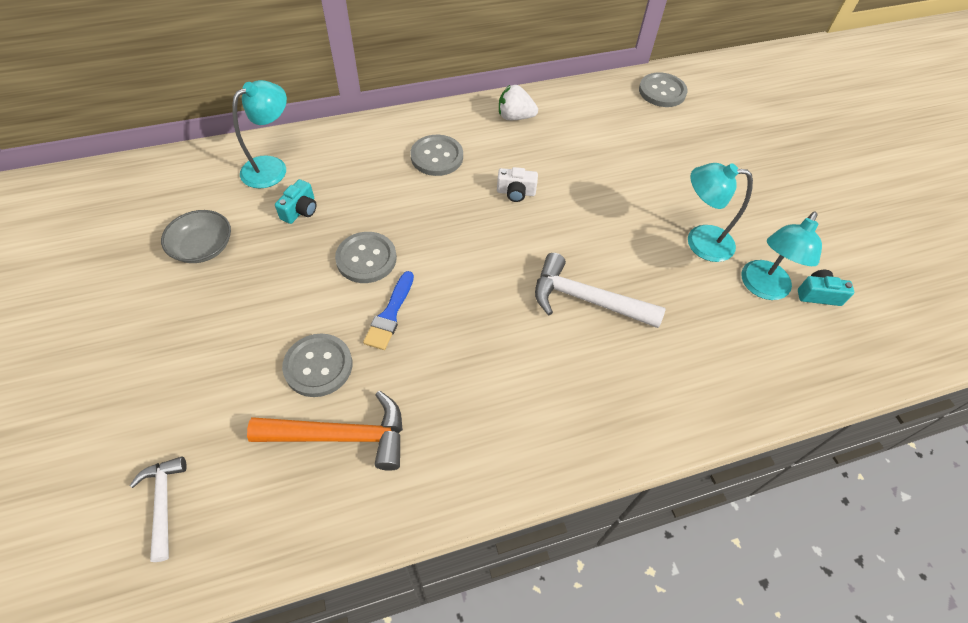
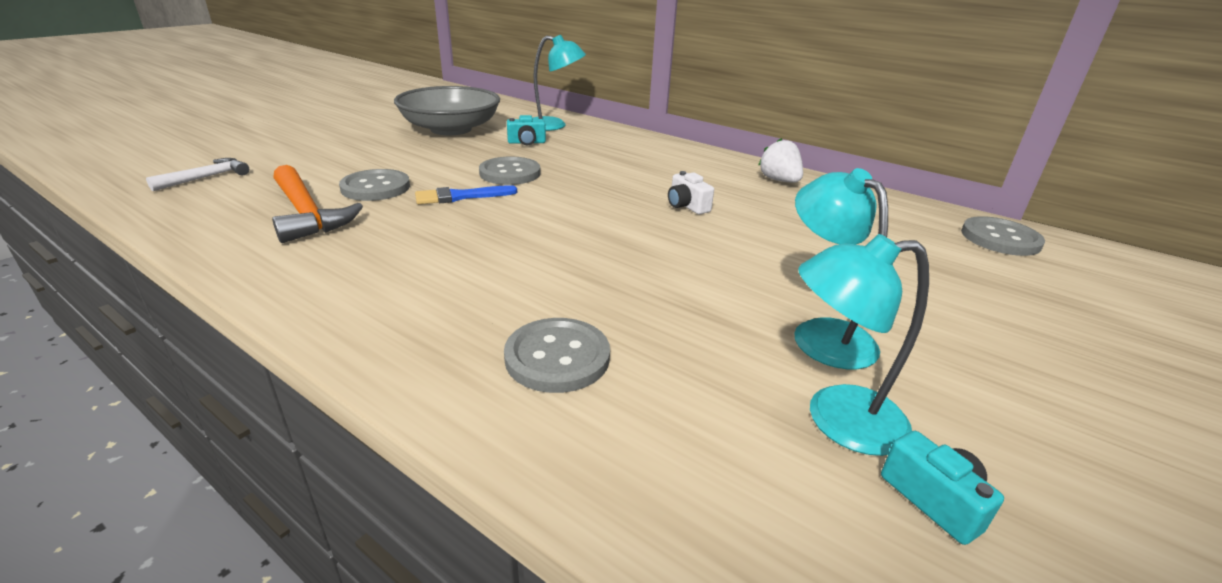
camera: 55 degrees right, 25 degrees down
grey bowl [161,210,231,263] -> grey bowl [394,86,500,135], size x1.83
grey button [410,135,463,176] -> grey button moved to [504,318,610,393]
white hammer [535,253,665,328] -> none

